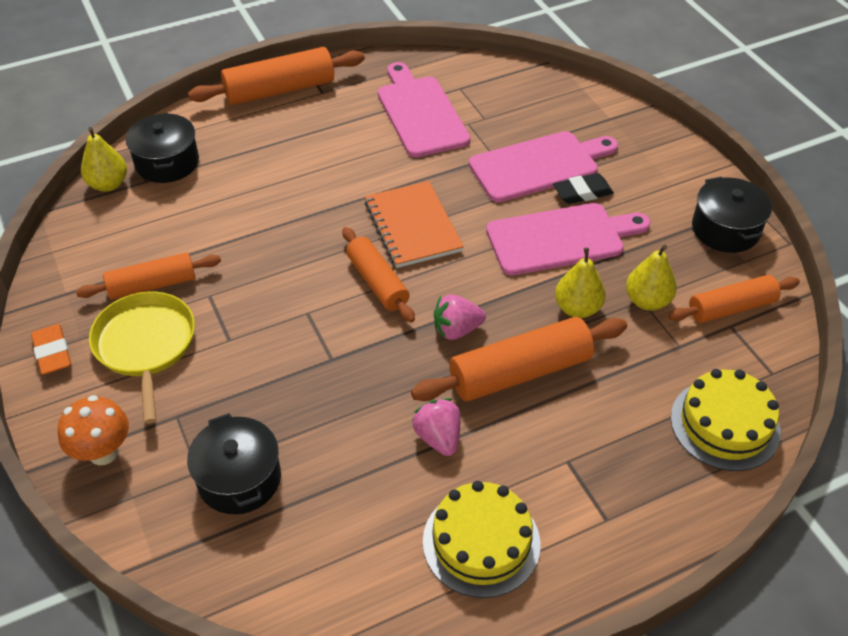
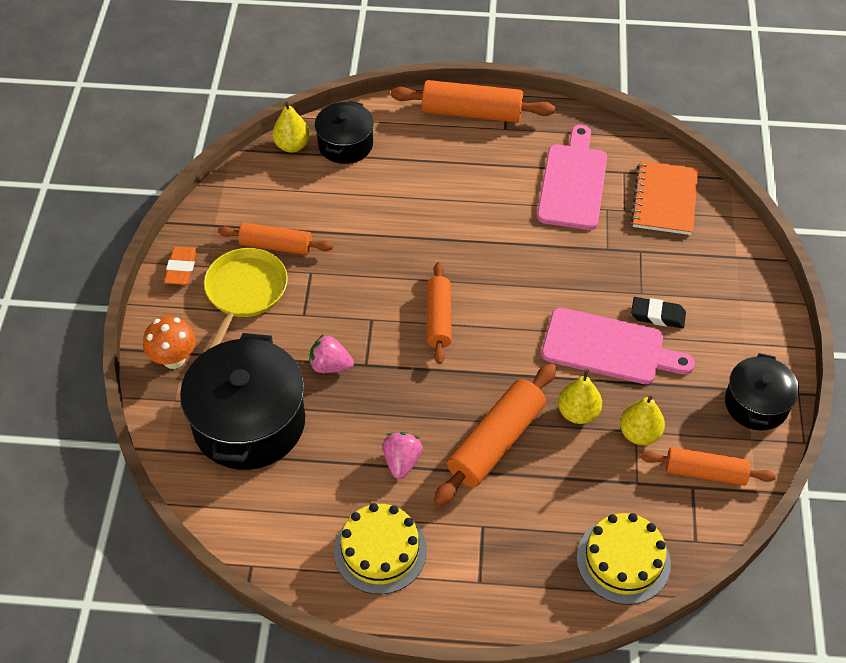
camera: 30 degrees right, 5 degrees up
black pot [187,413,281,514] -> black pot [180,333,305,470], size x1.74
orange notebook [365,181,464,268] -> orange notebook moved to [631,161,698,235]
orange rolling pin [411,317,627,401] -> orange rolling pin turned 60 degrees counterclockwise [434,363,557,506]
pink strawberry [434,295,486,340] -> pink strawberry moved to [309,334,354,373]
pink cutting board [469,131,618,202] -> none

